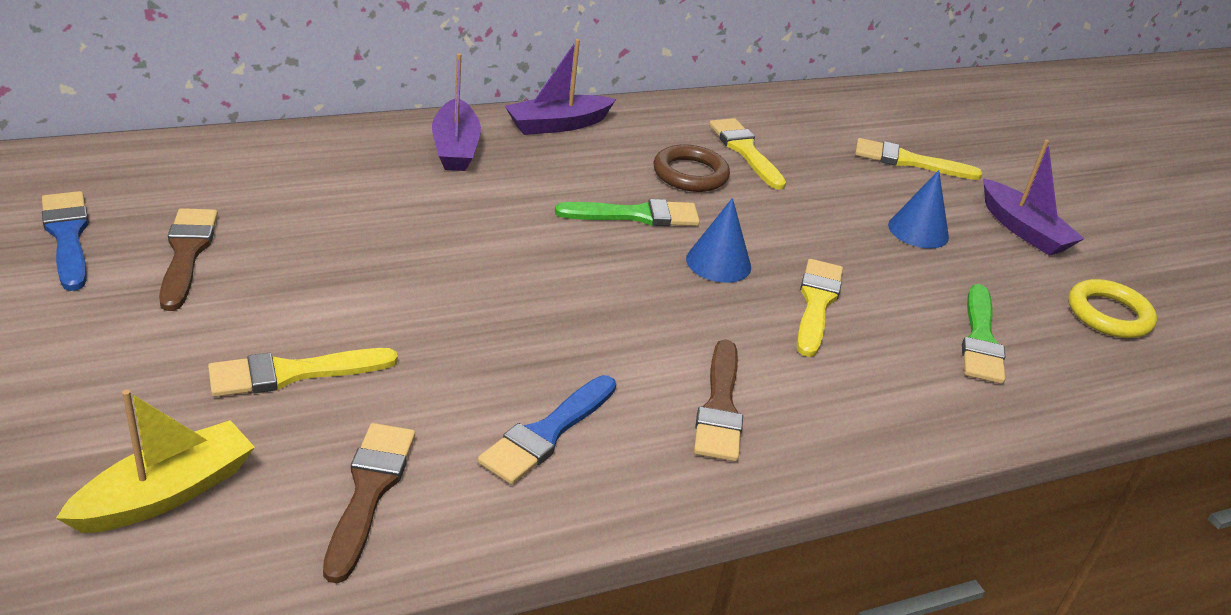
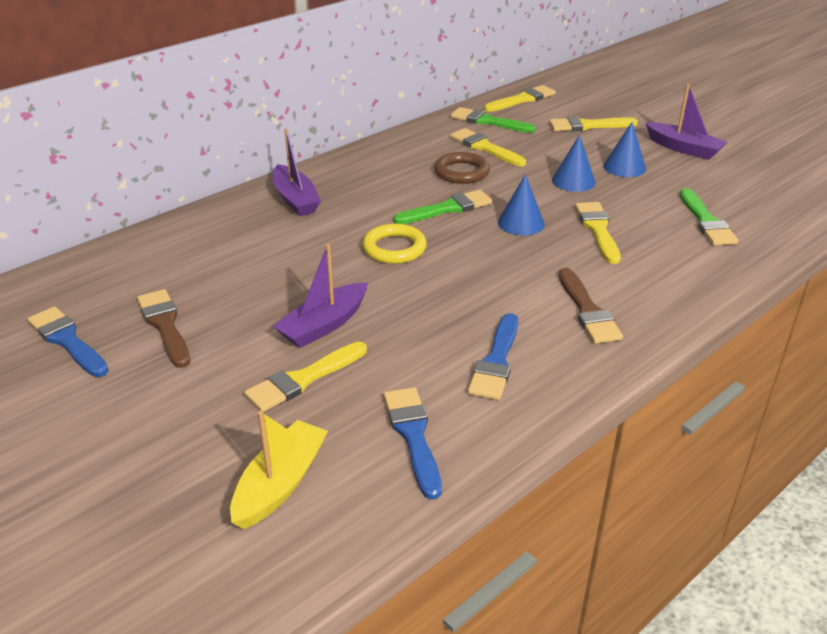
camera: 15 degrees left, 0 degrees up
brown brush [323,423,415,583] -> blue brush [384,387,442,500]
purple boat [505,39,616,135] -> purple boat moved to [273,244,368,348]
yellow ring [1068,279,1157,338] -> yellow ring moved to [362,224,427,264]
none -> green brush [451,107,536,133]
none -> yellow brush [484,85,556,112]
none -> blue cone [552,135,596,192]

